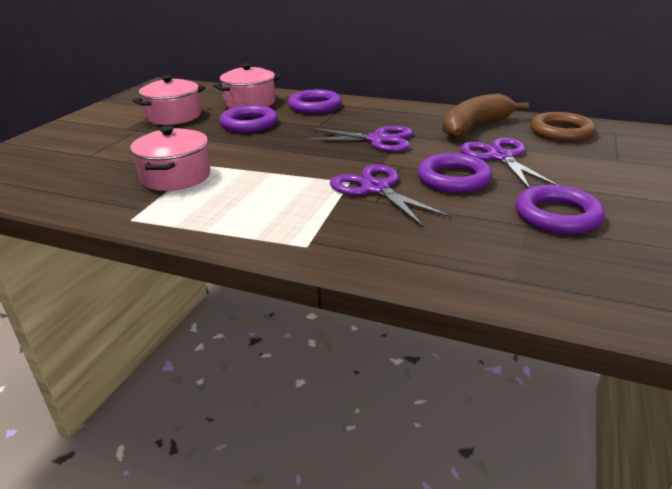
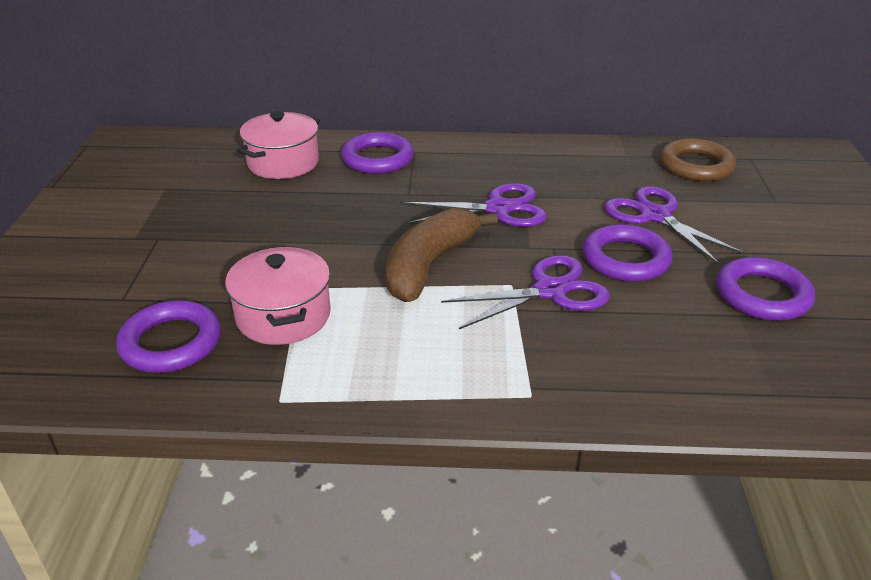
camera: 20 degrees left, 5 degrees up
pink pot [132,75,205,125] -> none
purple ring [220,105,278,133] -> purple ring moved to [116,300,221,373]
purple scissors [330,165,451,227] -> purple scissors turned 120 degrees clockwise [441,255,610,329]
brown banana [443,93,529,139] -> brown banana moved to [386,208,498,302]

